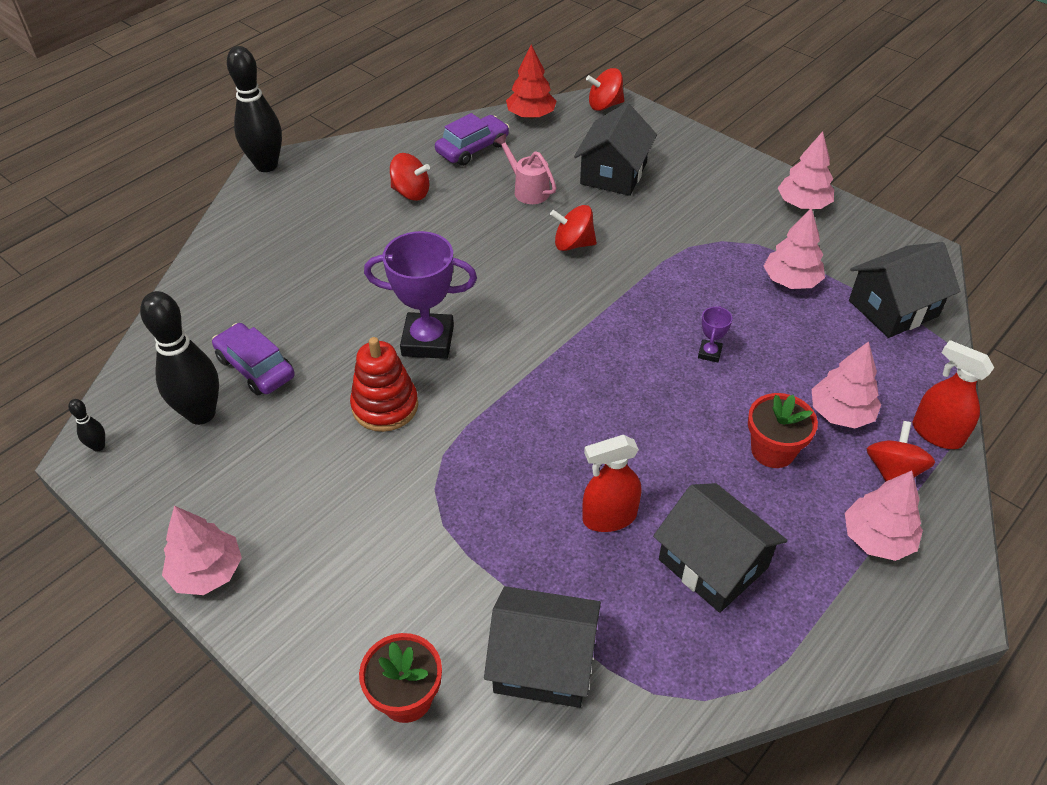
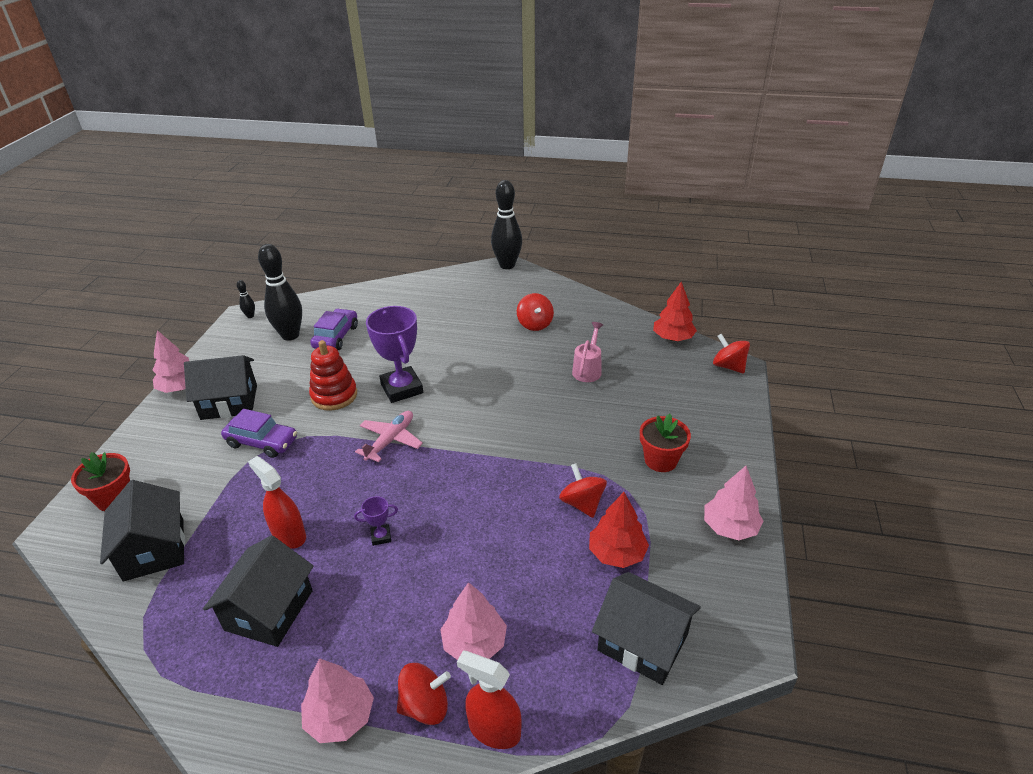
camera: 60 degrees right, 10 degrees down
purple car [435,113,509,166] -> purple car moved to [221,409,297,458]
red spinning top [550,205,597,251] -> red spinning top moved to [559,463,607,518]
black house [574,103,657,196] -> black house moved to [184,355,257,420]
purple trophy [698,306,732,362] -> purple trophy moved to [354,496,398,546]
red flower pot [748,393,818,468] -> red flower pot moved to [640,414,691,472]
pink tree [764,208,825,289] -> red tree [589,492,649,568]
red spray bottle [913,340,994,449] -> red spray bottle turned 75 degrees counterclockwise [457,651,522,749]
none -> pink plane [355,411,423,462]

